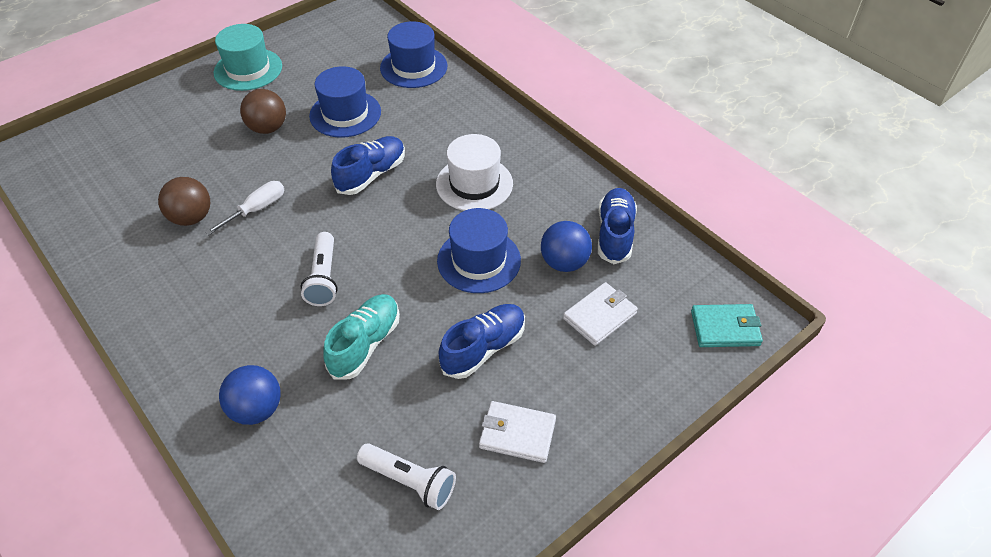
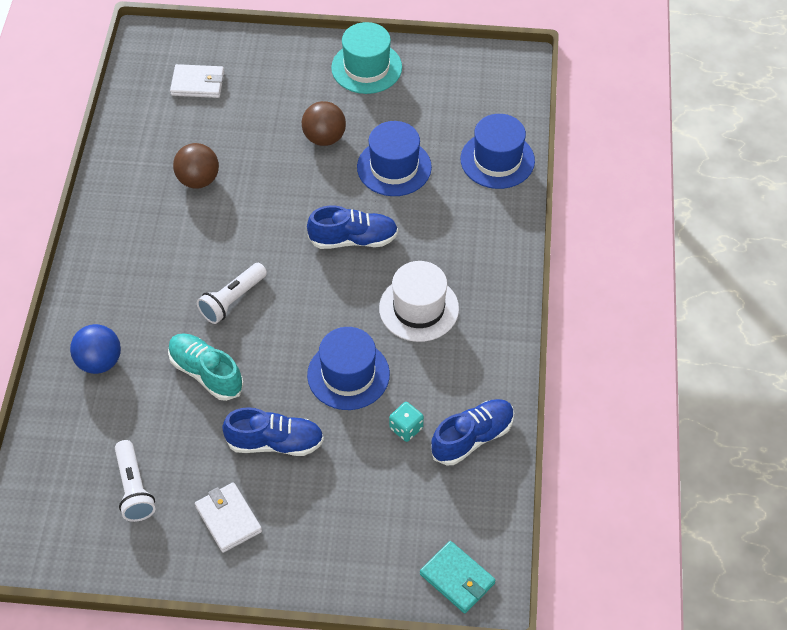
camera: 45 degrees right, 5 degrees up
white screwdriver [205,181,284,235] -> none
turquoise shoe [323,294,400,380] -> turquoise shoe turned 120 degrees counterclockwise [168,333,244,401]
blue ball [541,221,592,272] -> turquoise dice [389,402,424,442]
white wallet [563,282,638,346] -> white wallet moved to [170,64,224,98]

